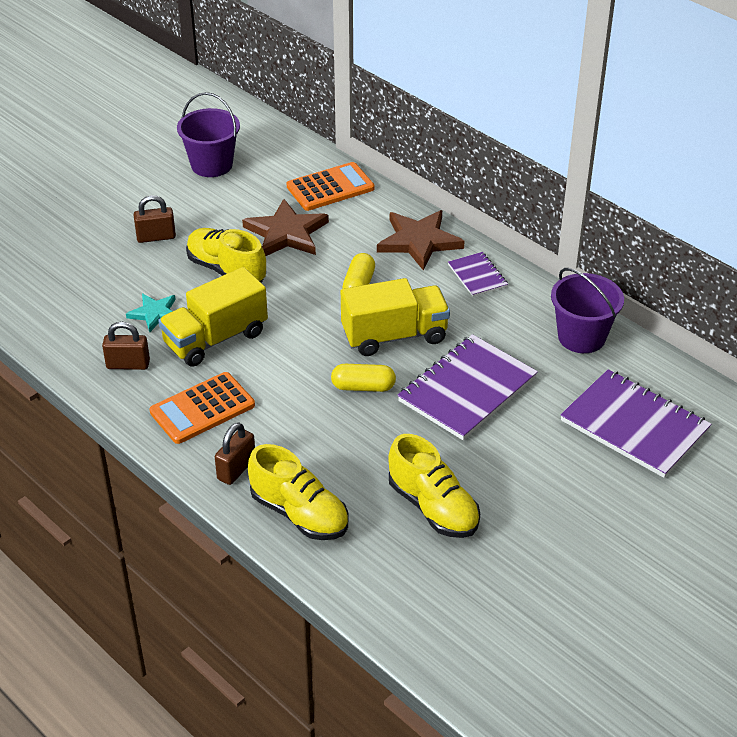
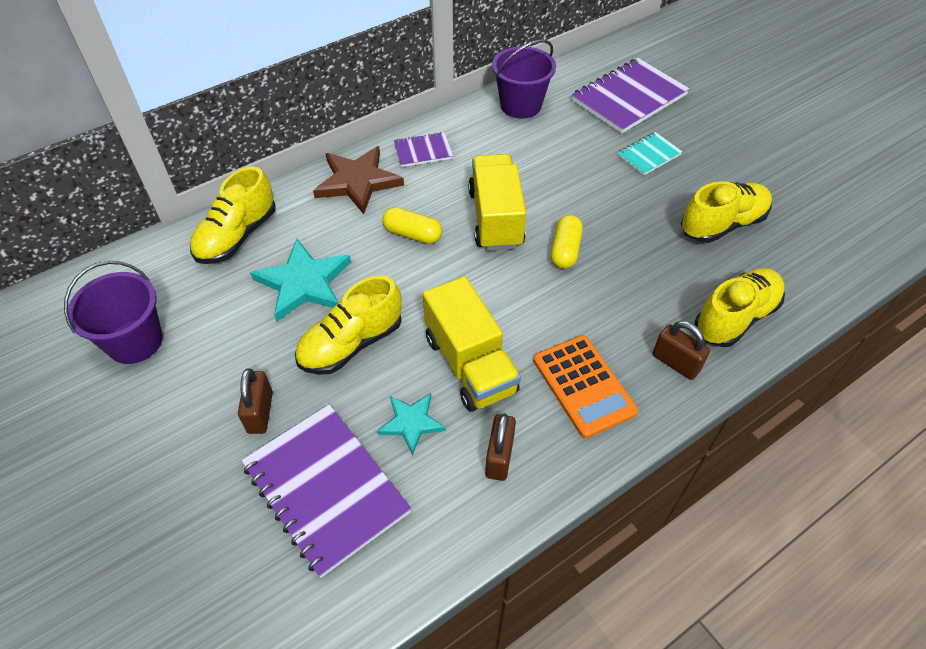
camera: 80 degrees left, 10 degrees up
brown star [242,199,329,256] -> turquoise star [250,239,351,322]
orange calculator [287,162,375,211] -> yellow shoe [190,166,276,264]
purple notebook [397,334,538,440] -> purple notebook moved to [241,404,411,578]
none -> turquoise notebook [617,132,683,176]

